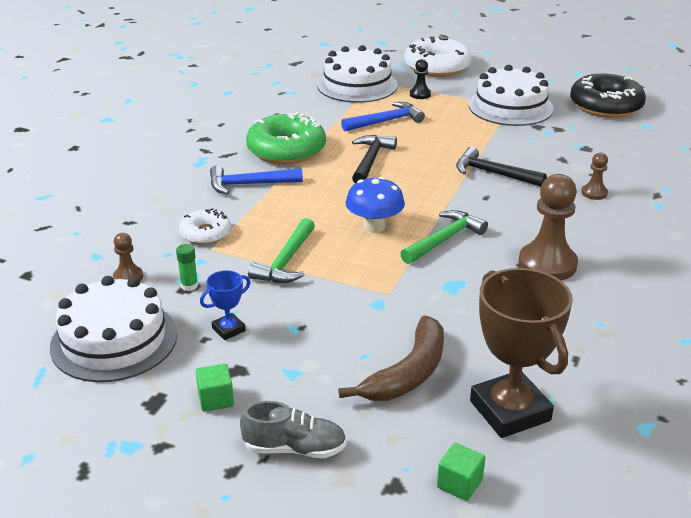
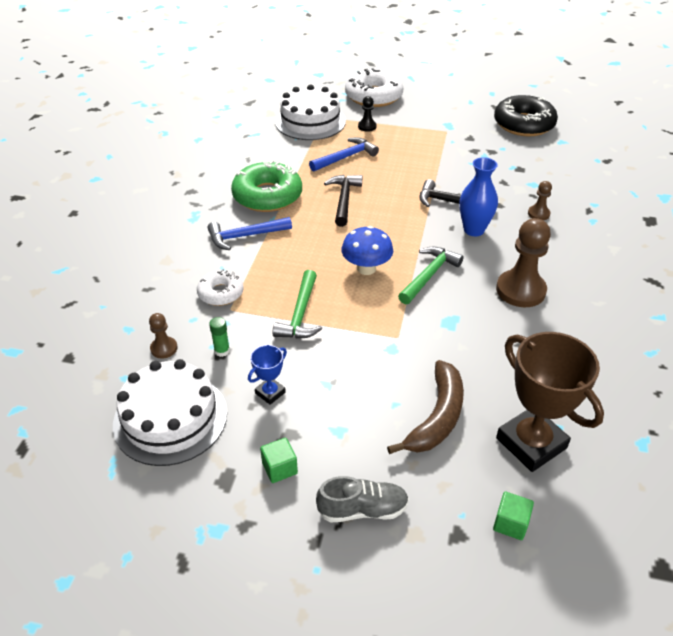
camera: 10 degrees left, 10 degrees up
white cake [469,65,554,126] -> none
none -> blue vase [460,157,498,236]

